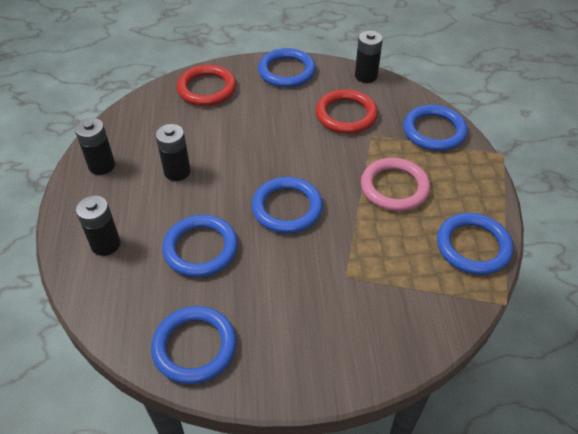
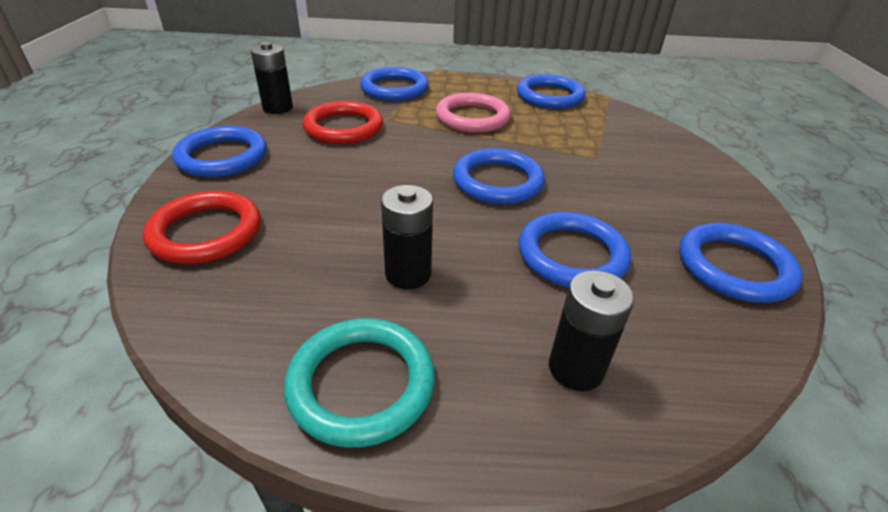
camera: 85 degrees left, 10 degrees down
black battery [75,118,115,175] -> turquoise ring [284,318,435,448]

